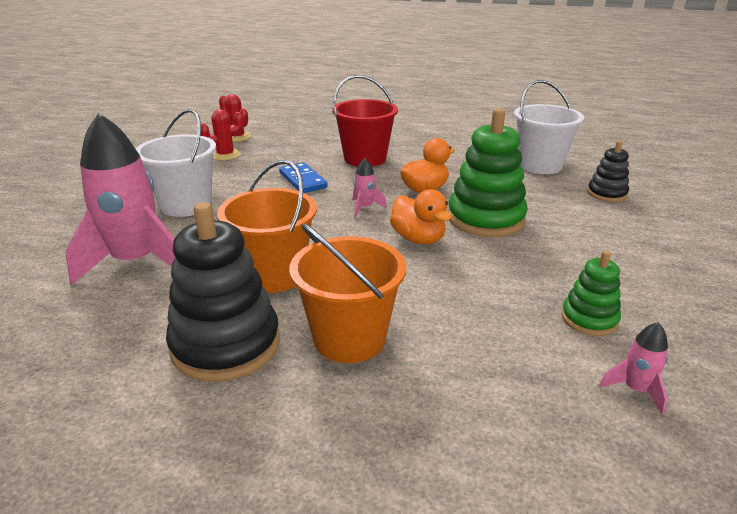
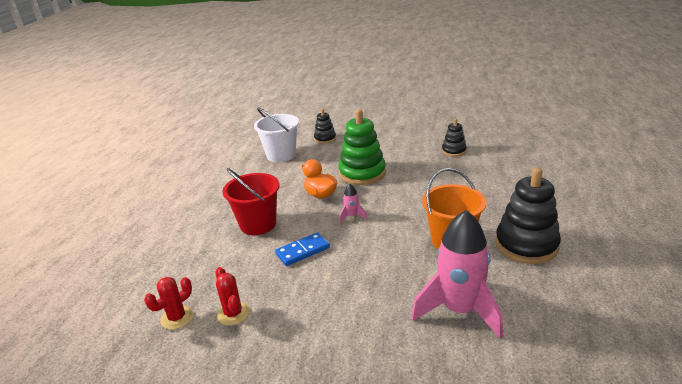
camera: 90 degrees left, 0 degrees up
white bucket [136,109,216,217] -> none
orange bucket [289,223,407,363] -> none
orange duck [390,189,451,244] -> none
green stacking toy [561,250,621,336] -> black stacking toy [442,119,467,157]
pink rocket [599,322,668,415] -> none

